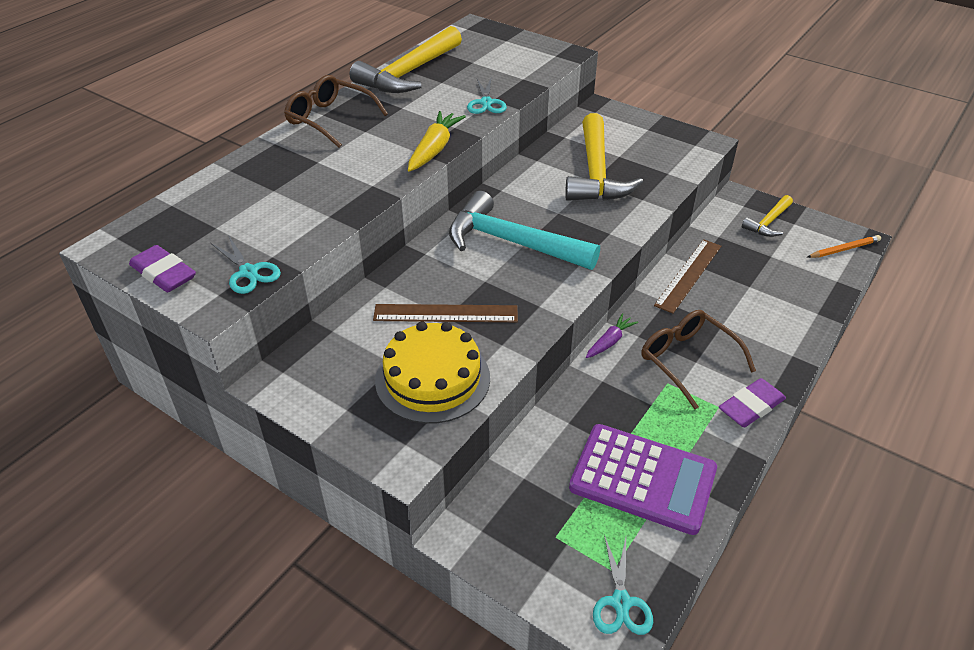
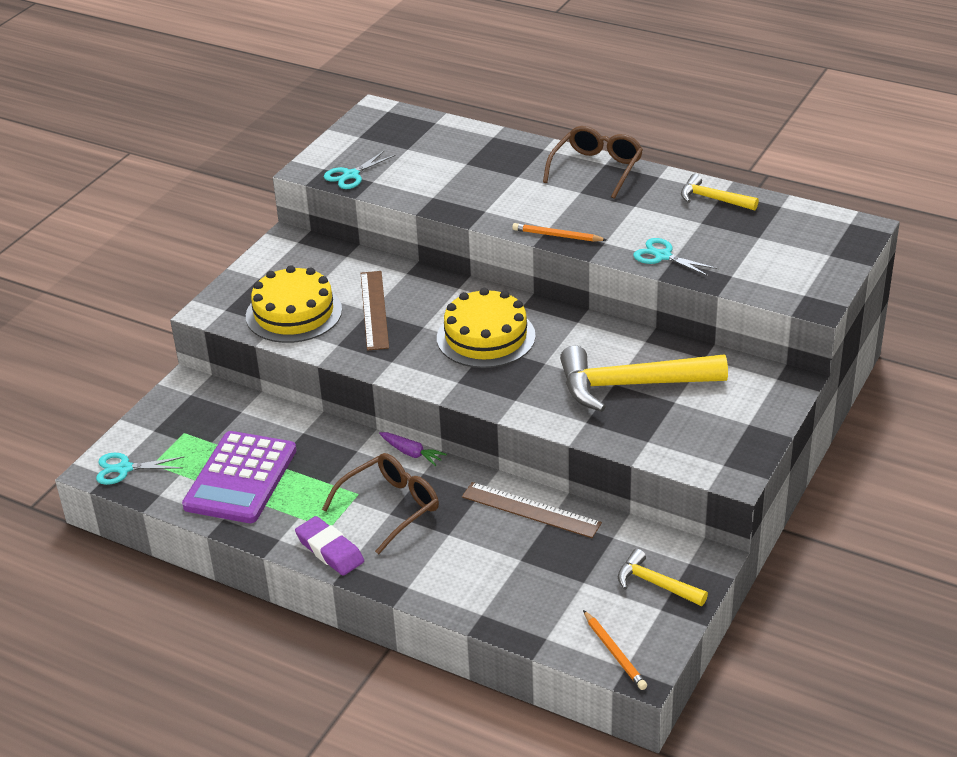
camera: 85 degrees right, 5 degrees down
purple eraser [129,245,196,292] -> none
yellow hammer [350,26,462,93] -> yellow hammer [681,174,759,210], size x0.52
yellow carrot [408,111,466,172] -> orange pencil [512,223,607,242]
turquoise hammer [449,191,600,270] -> yellow cake [437,288,536,368]
turquoise scissors [467,77,507,114] -> turquoise scissors turned 45 degrees clockwise [633,238,718,277]

